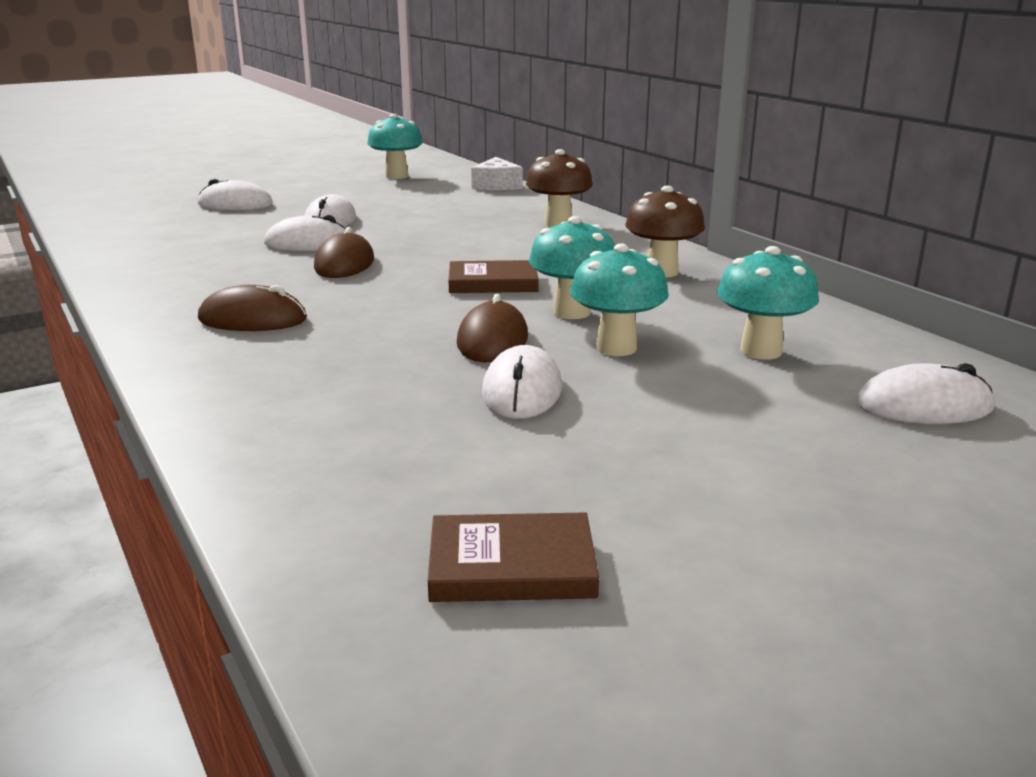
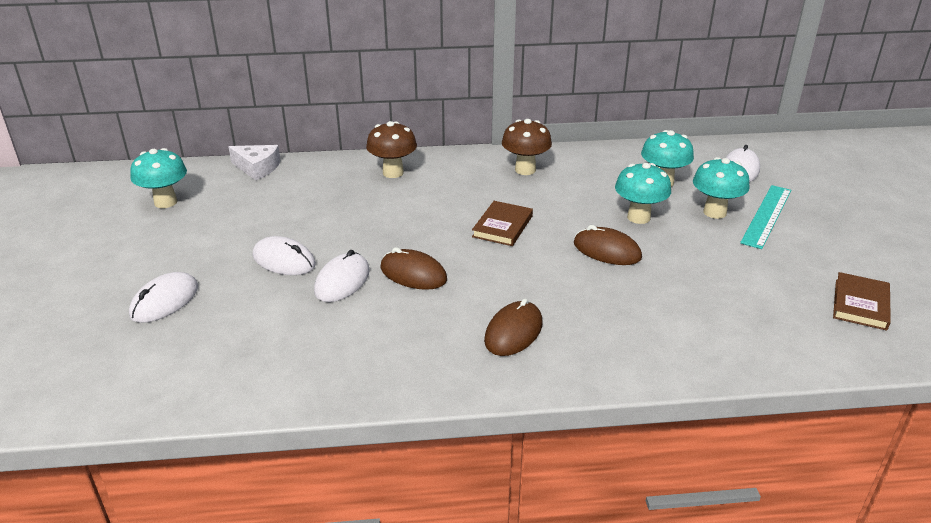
camera: 65 degrees left, 10 degrees up
white mouse [482,345,562,419] -> none
turquoise mushroom [529,216,615,319] -> turquoise mushroom moved to [693,157,750,219]
none -> turquoise ruler [740,185,791,249]

